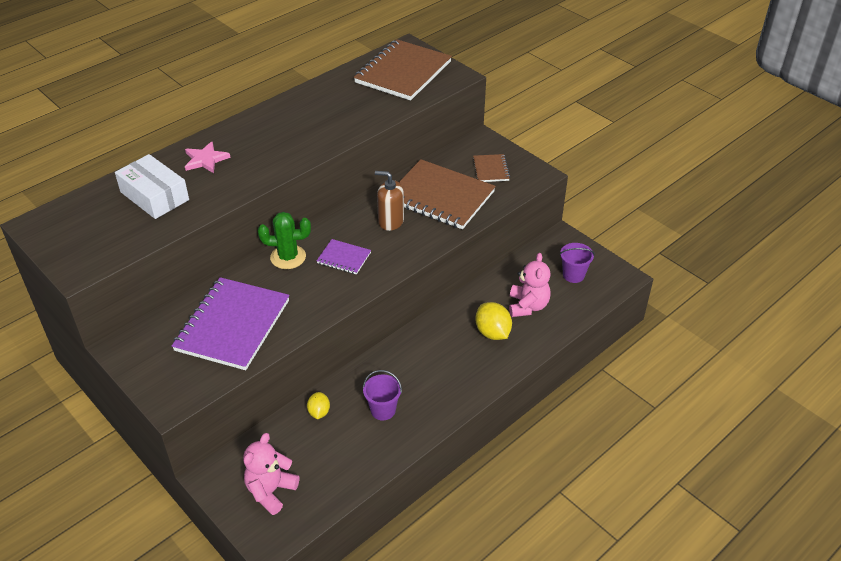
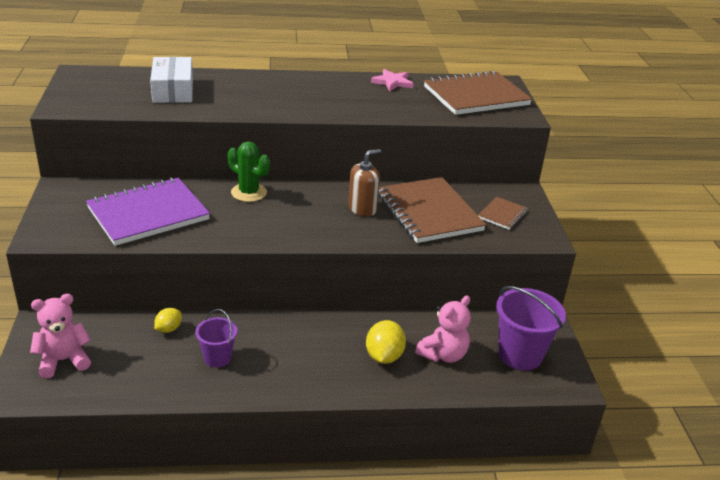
camera: 35 degrees right, 10 degrees down
pink star [185,141,231,173] -> pink star moved to [371,69,413,91]
purple notebook [317,239,371,274] -> none
brown soap dispenser [375,171,404,231] -> brown soap dispenser turned 90 degrees clockwise [348,149,381,217]
purple bucket [560,243,595,283] -> purple bucket [496,286,566,371], size x1.70

